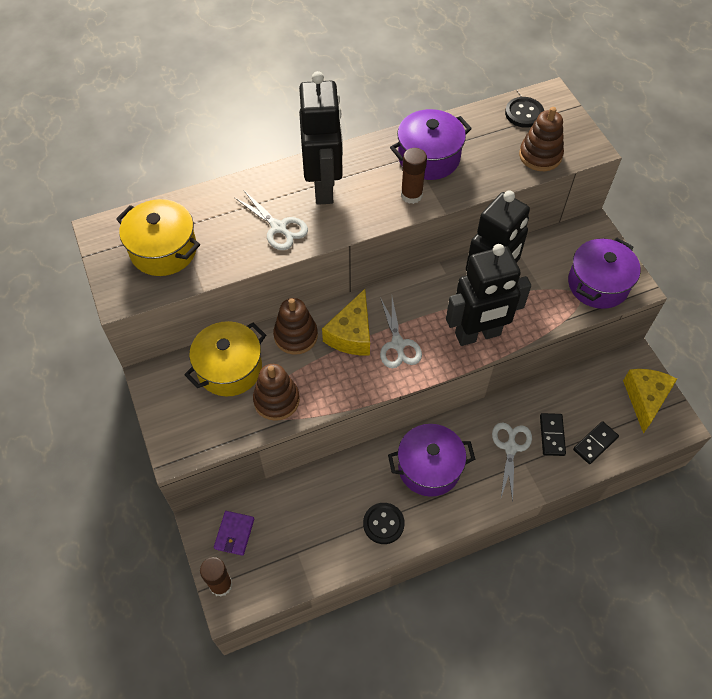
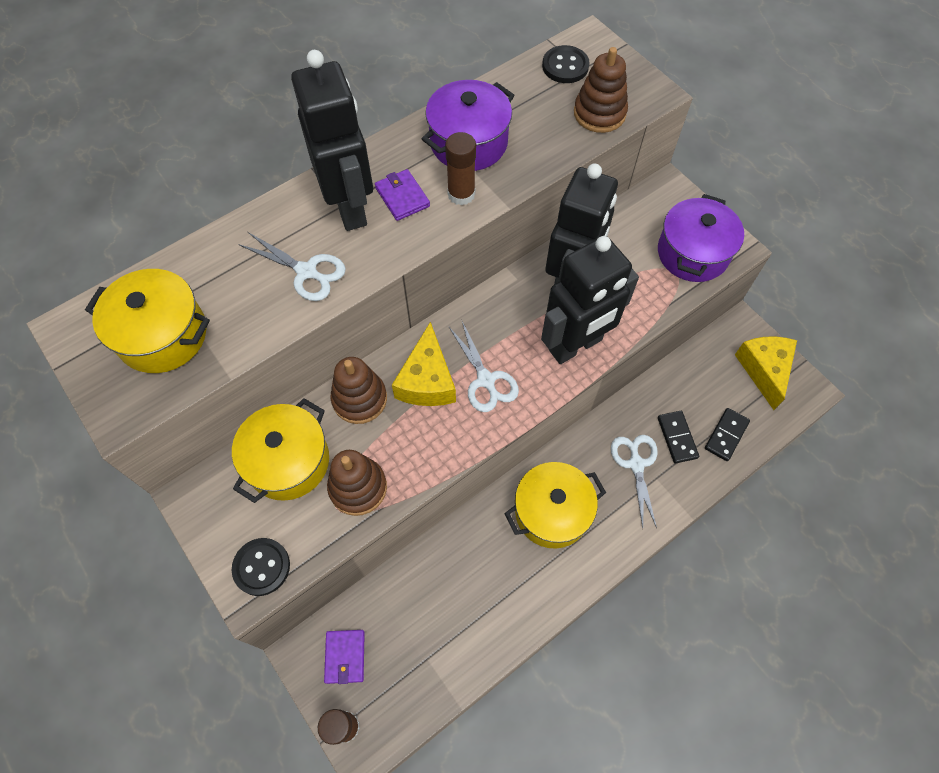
camera: 15 degrees left, 5 degrees up
black button [363,503,405,544] -> black button moved to [232,538,290,596]
purple pot [388,424,475,497] -> yellow pot [504,462,606,549]
none -> purple wallet [375,169,430,221]

